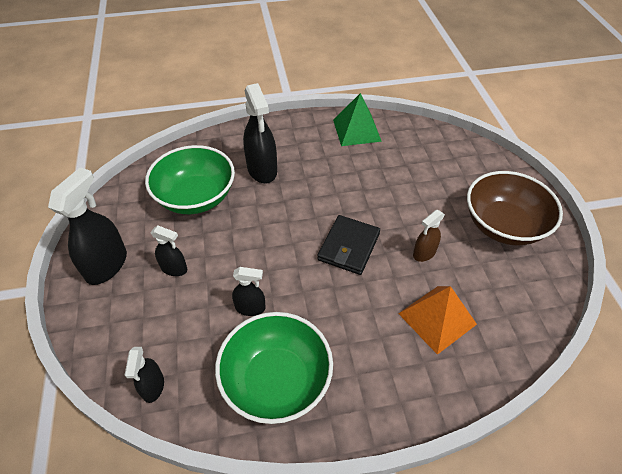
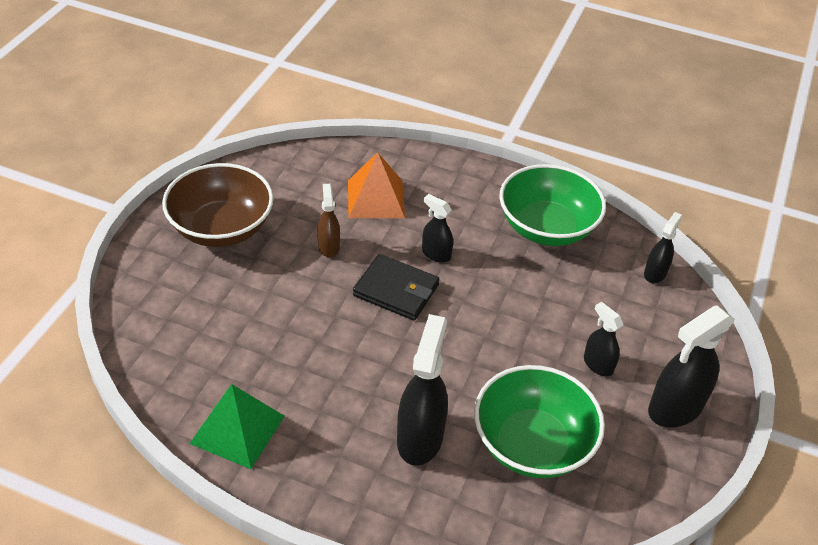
camera: 150 degrees left, 5 degrees down
black spray bottle [232,267,266,316] -> black spray bottle moved to [422,194,453,263]
black wallet [317,215,380,275] -> black wallet turned 60 degrees clockwise [353,254,439,320]
brown spray bottle [413,210,445,262] -> brown spray bottle turned 90 degrees counterclockwise [317,184,340,257]

